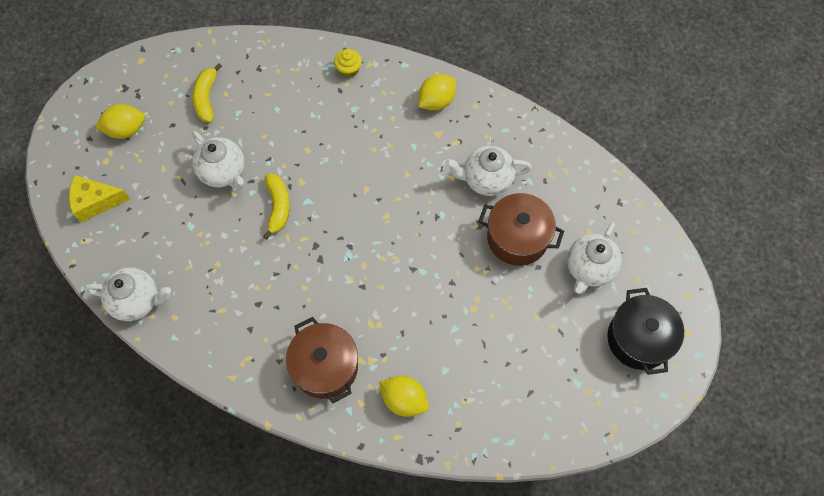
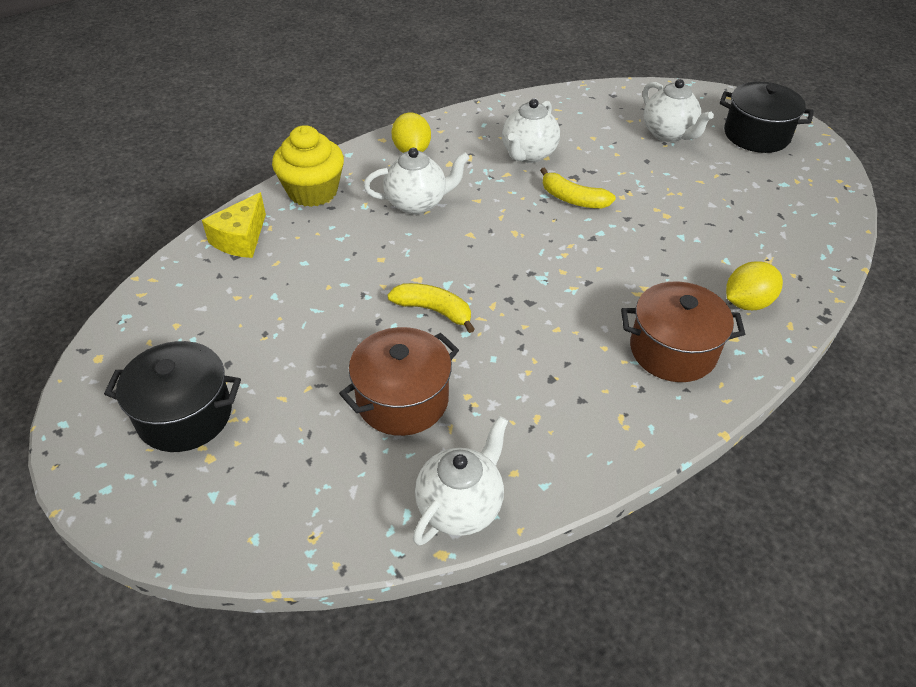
camera: 60 degrees left, 20 degrees down
yellow cheese [69,175,130,223] -> yellow cheese moved to [202,192,266,258]
yellow lemon [95,104,145,139] -> black pot [104,341,241,452]
yellow banana [192,63,222,122] -> yellow banana moved to [540,167,616,208]
white teapot [192,131,244,190] -> white teapot moved to [364,148,469,215]
yellow cupcake [334,49,362,78] -> yellow cupcake [272,125,344,207], size x1.98
brown pot [478,193,564,266] -> brown pot moved to [339,327,459,436]

